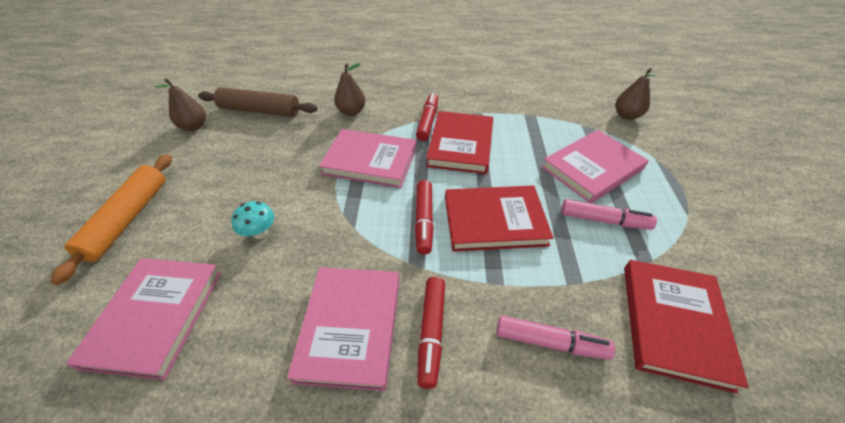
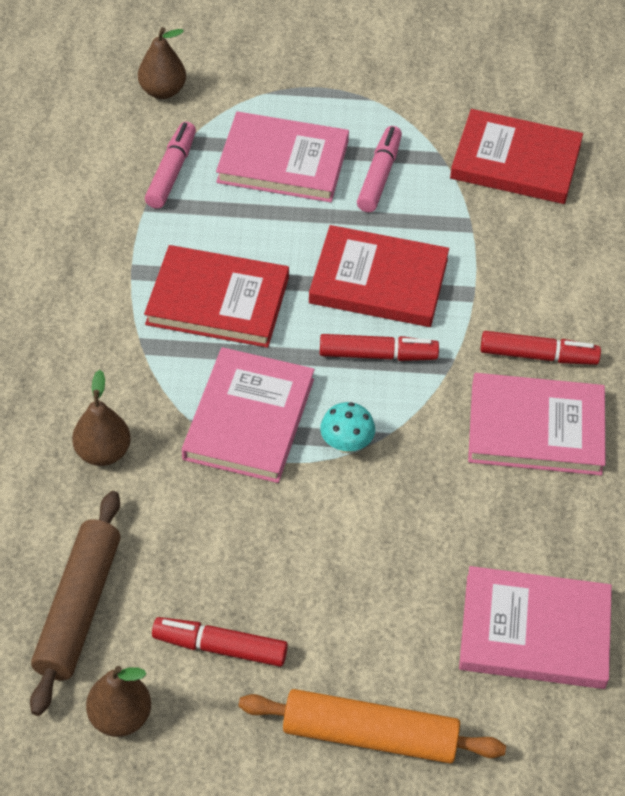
camera: 90 degrees left, 5 degrees up
turquoise mushroom [231,201,274,239] -> turquoise mushroom moved to [320,402,375,453]
red marker [416,93,438,141] -> red marker moved to [152,617,288,667]
red book [445,186,553,252] -> red book turned 75 degrees counterclockwise [309,225,449,327]
pink marker [497,316,615,360] -> pink marker moved to [145,122,196,209]
pink book [542,130,649,203] -> pink book turned 45 degrees counterclockwise [216,112,349,202]

